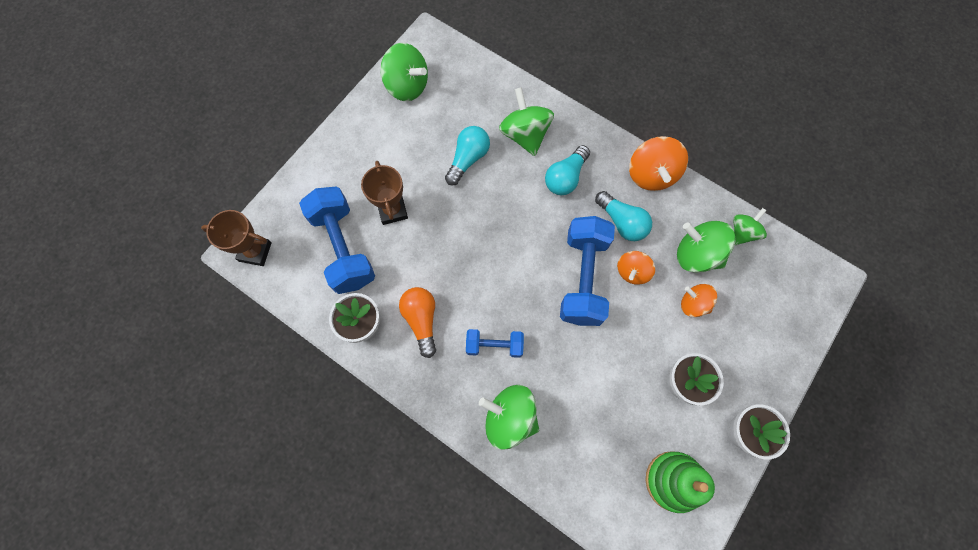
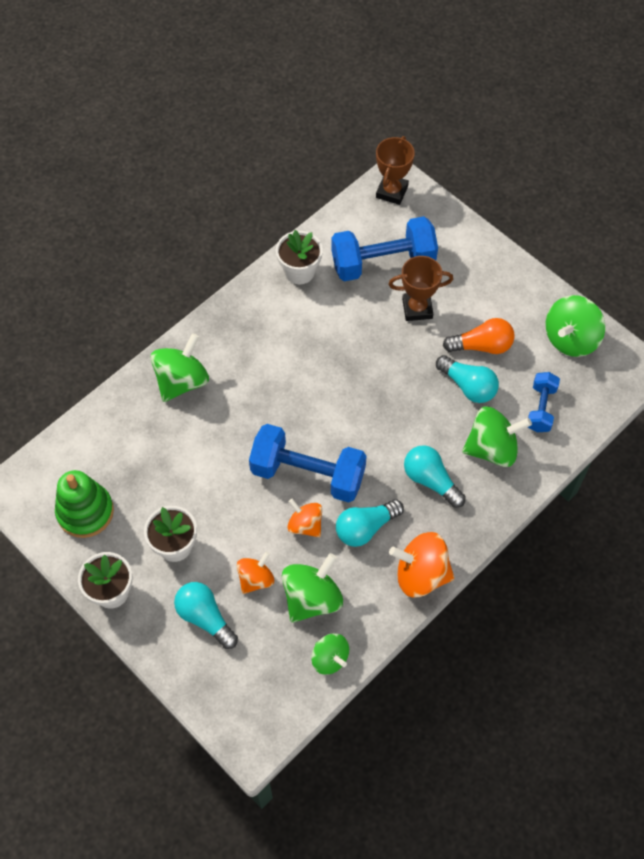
camera: 100 degrees right, 10 degrees down
orange light bulb [399,287,436,358] -> orange light bulb moved to [443,318,514,354]
blue dumbbell [466,329,524,358] -> blue dumbbell moved to [528,372,560,432]
none -> turquoise light bulb [174,582,238,649]

